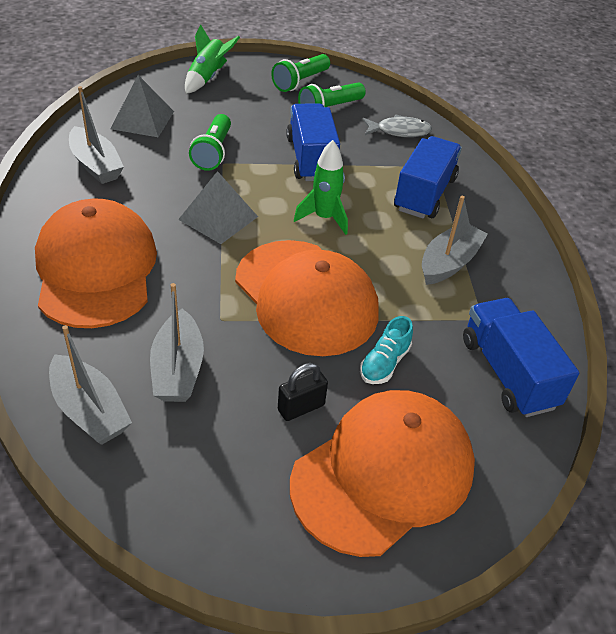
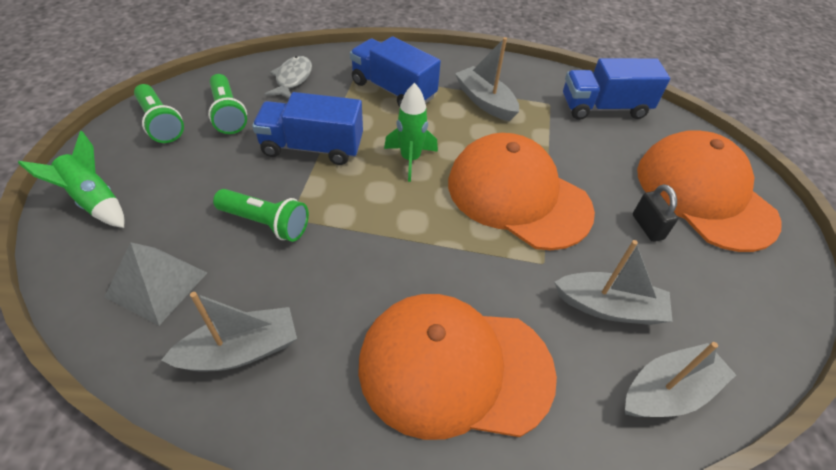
camera: 75 degrees left, 5 degrees up
grey pyramid [178,171,258,244] -> none
orange cap [235,240,379,356] -> orange cap turned 120 degrees counterclockwise [448,133,595,250]
turquoise shoe [360,316,413,384] -> none

